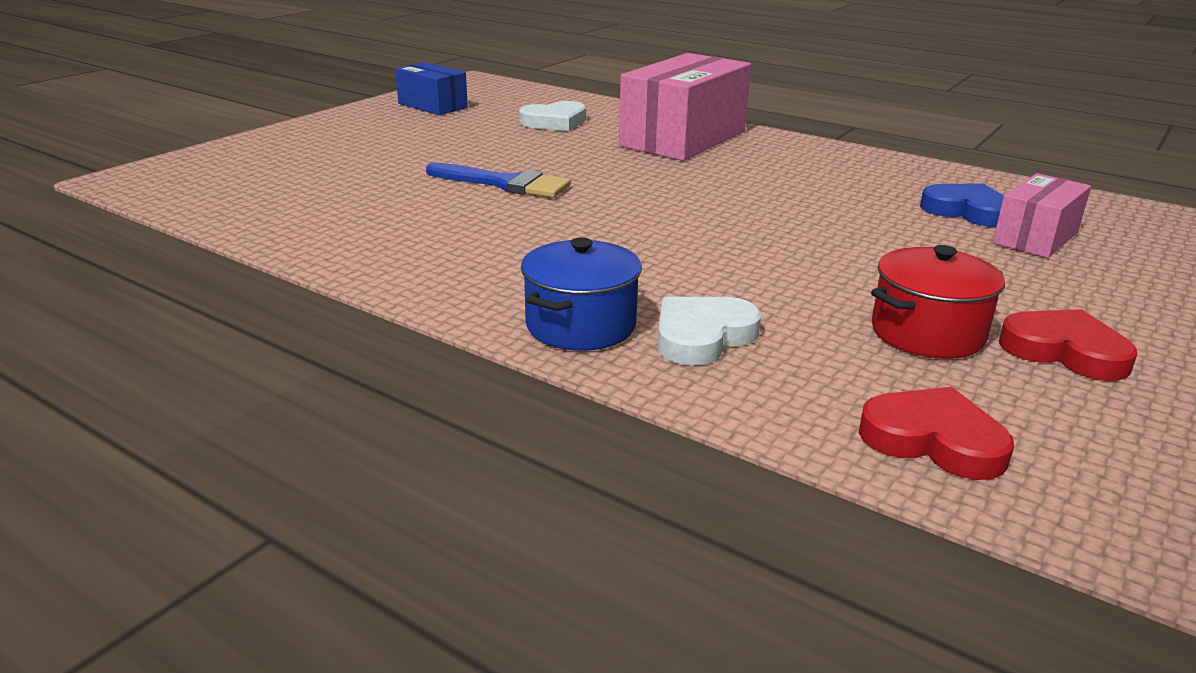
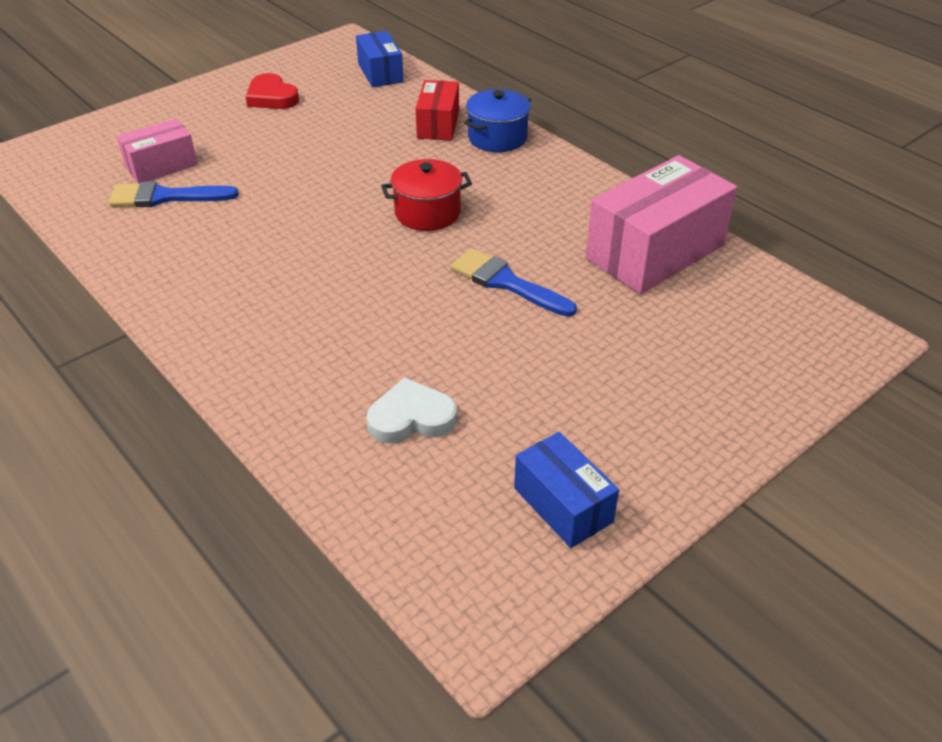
camera: 165 degrees left, 15 degrees up
pink box [619,53,751,161] -> pink box moved to [586,155,737,294]
white heart [658,297,761,366] -> red box [415,80,459,141]
red heart [859,387,1014,480] -> blue box [356,31,404,87]
red pot [871,245,1005,359] -> red pot moved to [381,159,472,231]
blue heart [920,183,1004,227] -> blue brush [109,181,239,207]

